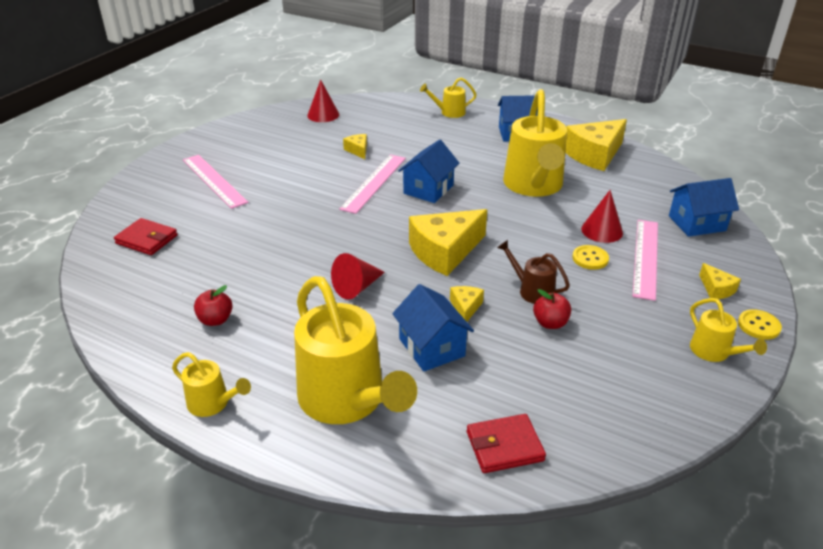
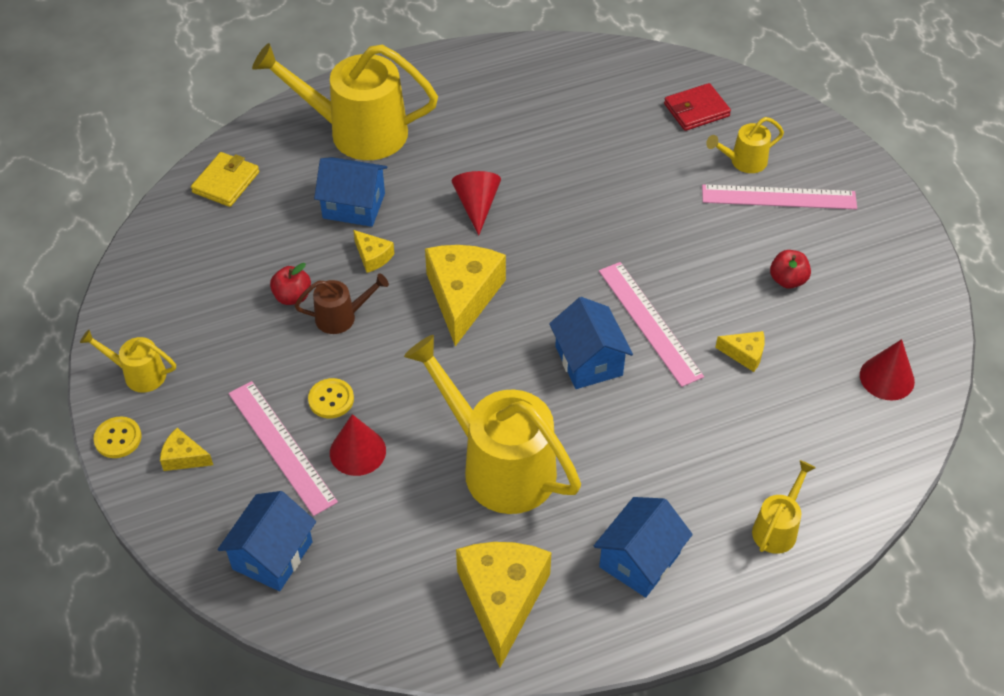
camera: 130 degrees right, 15 degrees up
yellow watering can [172,352,251,417] -> yellow watering can moved to [706,117,784,173]
red apple [194,285,233,326] -> red apple moved to [770,250,811,289]
red wallet [467,414,546,473] -> yellow wallet [191,152,259,207]

